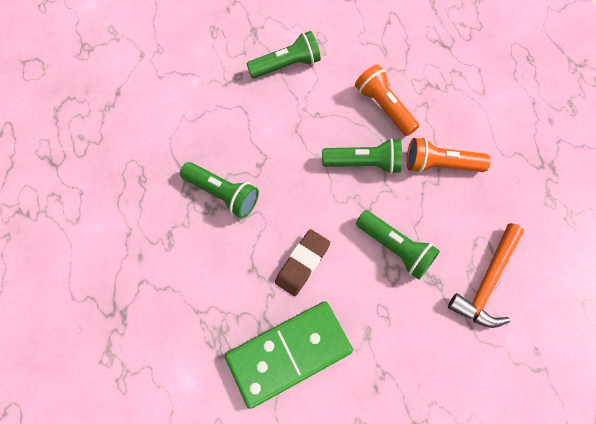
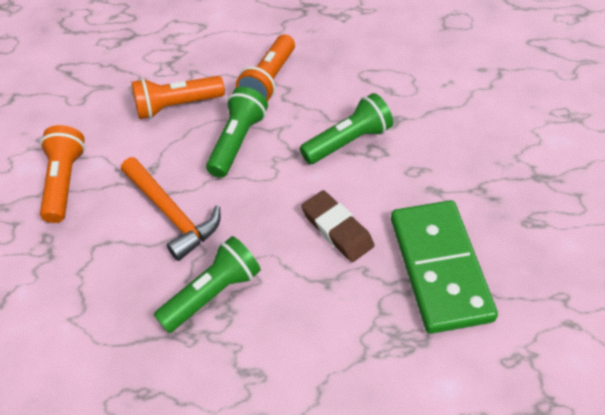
camera: 70 degrees left, 15 degrees down
green flashlight [246,31,321,78] -> orange flashlight [40,125,85,223]
orange hammer [448,223,524,328] -> orange hammer moved to [121,157,221,261]

